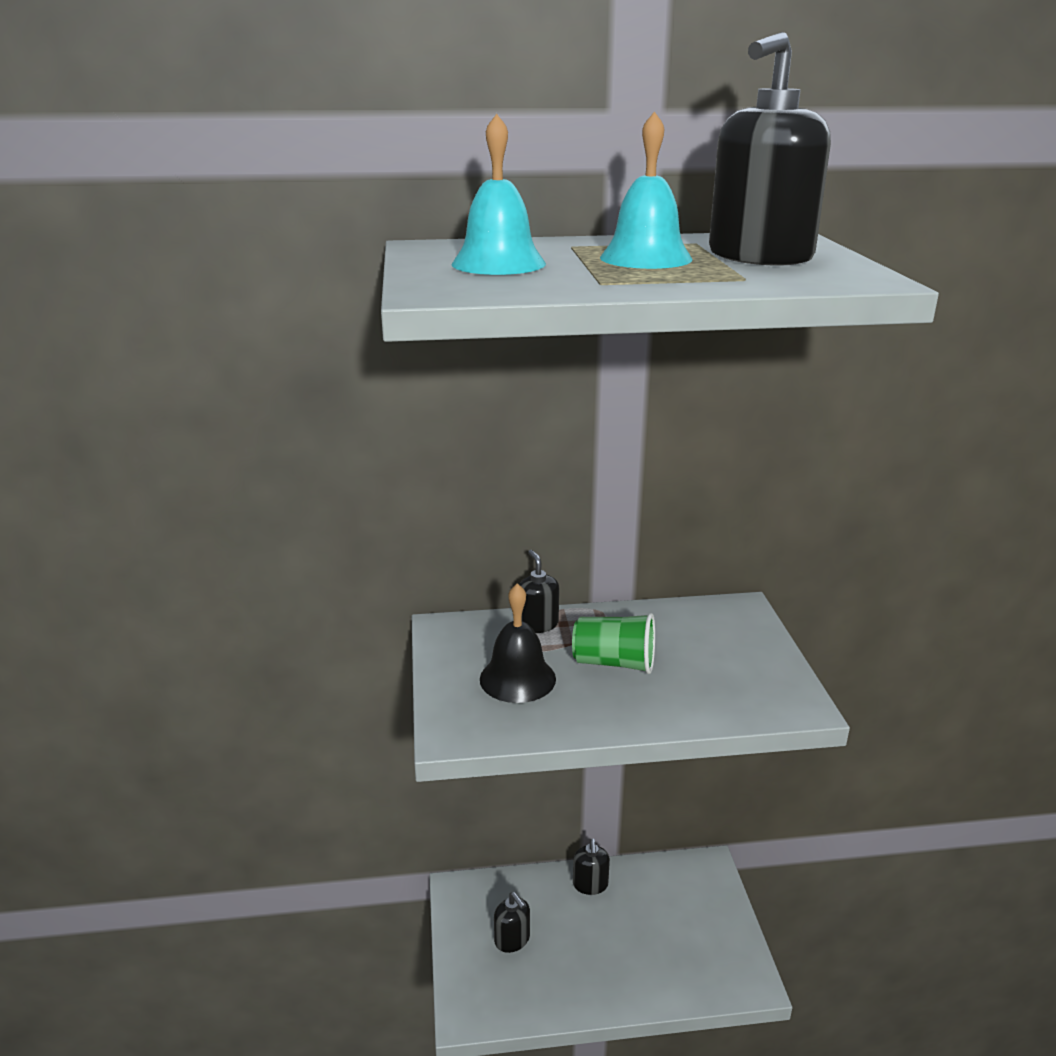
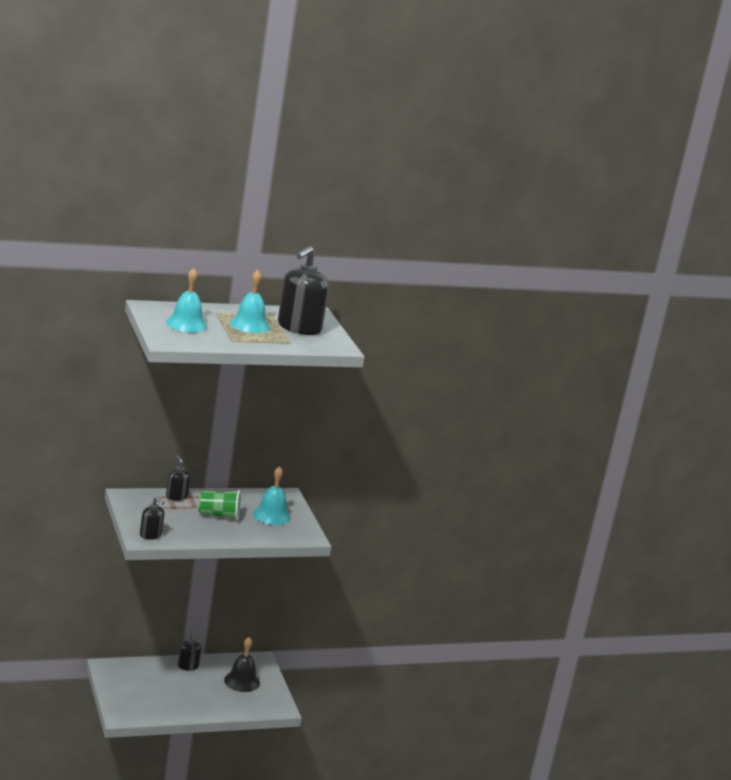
camera: 15 degrees left, 5 degrees down
black bell [480,583,556,703] -> black bell moved to [224,637,260,692]
black soap dispenser [494,892,530,953] -> black soap dispenser moved to [140,497,165,540]
none -> turquoise bell [253,466,291,525]

